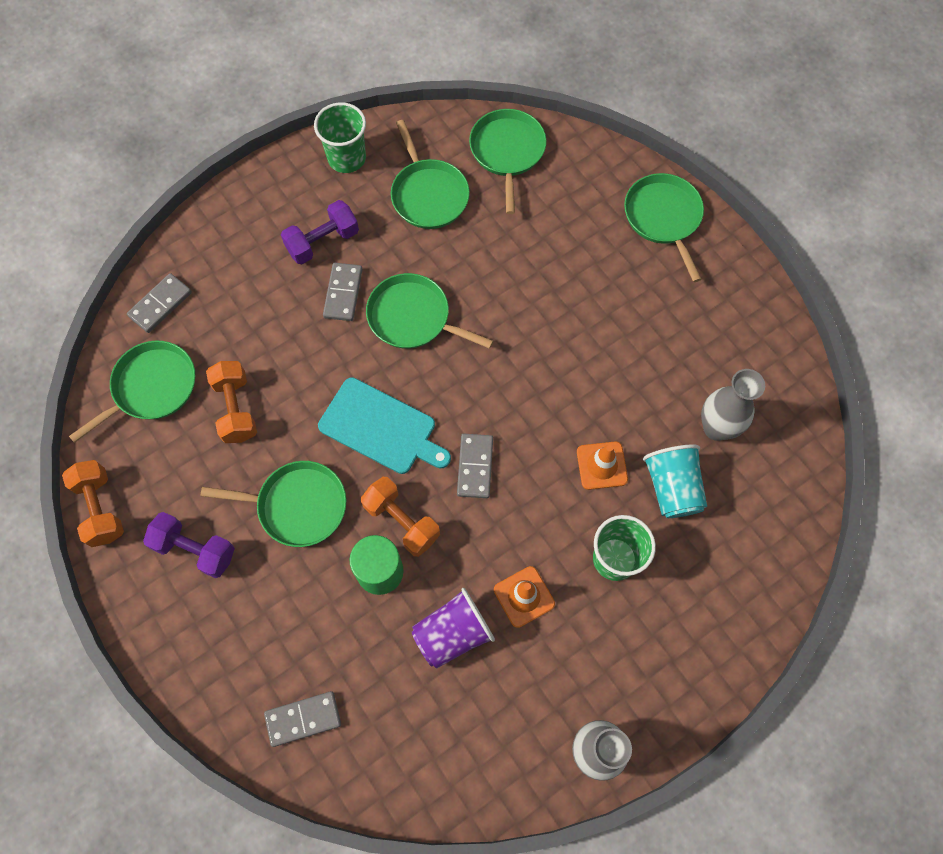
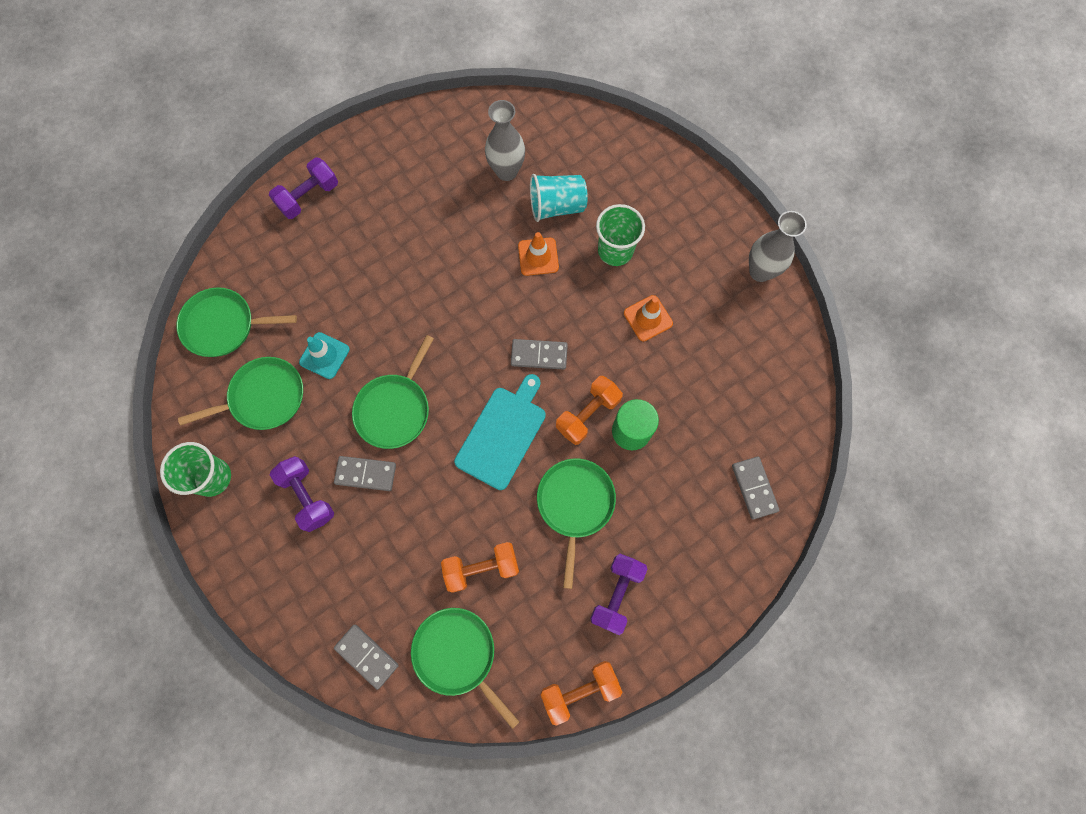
camera: 90 degrees left, 5 degrees up
purple cup [412,588,495,669] -> none
green pan [624,173,704,282] -> purple dumbbell [269,157,338,219]
none -> turquoise traffic cone [299,332,350,379]

